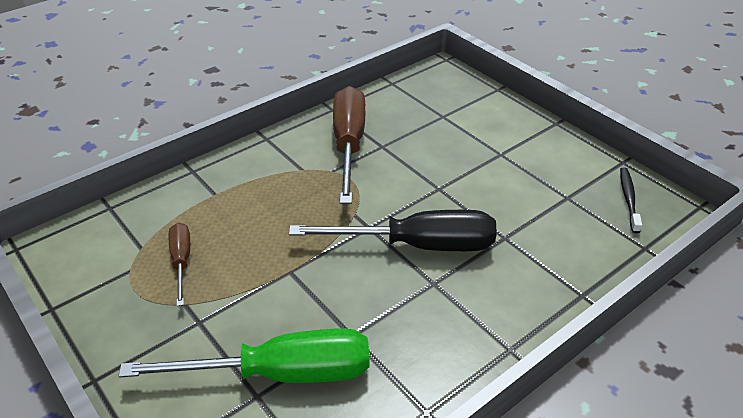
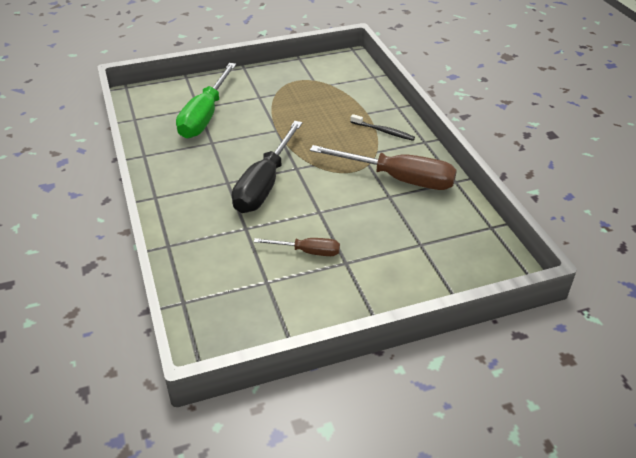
camera: 110 degrees right, 0 degrees up
brown screwdriver [169,223,190,306] -> brown screwdriver moved to [254,238,340,256]
black toothbrush [620,167,642,233] -> black toothbrush moved to [351,114,415,141]

